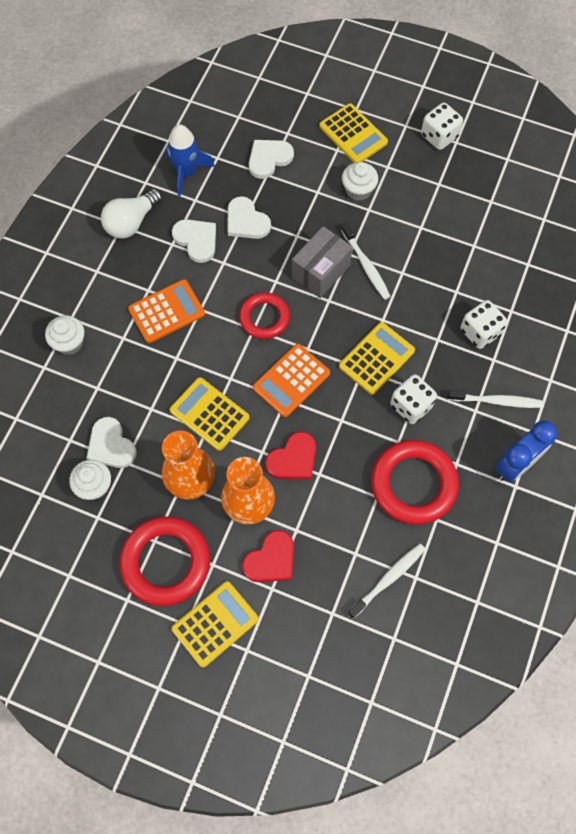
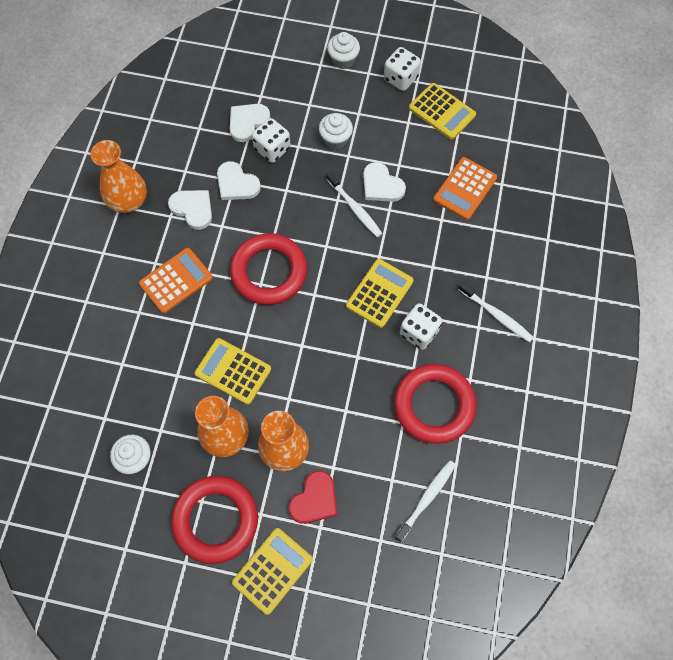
camera: 10 degrees left, 0 degrees up
white cupcake [45,315,84,355] -> white cupcake moved to [327,32,360,69]
white heart [86,417,137,468] -> white heart moved to [363,162,406,202]
white light bulb [101,189,162,239] -> orange vase [90,140,147,213]
blue rocket [166,125,215,196] -> none
red ring [239,292,290,339] -> red ring [230,233,307,305], size x1.61
orange calculator [253,344,330,417] -> orange calculator moved to [433,157,497,220]
red heart [265,432,316,479] -> none
grey box [292,226,352,298] -> none
yellow calculator [319,103,388,163] -> yellow calculator moved to [409,83,476,139]
white toothbrush [448,390,544,408] -> white toothbrush turned 45 degrees clockwise [458,282,534,342]
white dice [461,300,507,349] -> white dice moved to [252,118,291,163]
blue clock [495,421,557,482] -> none

